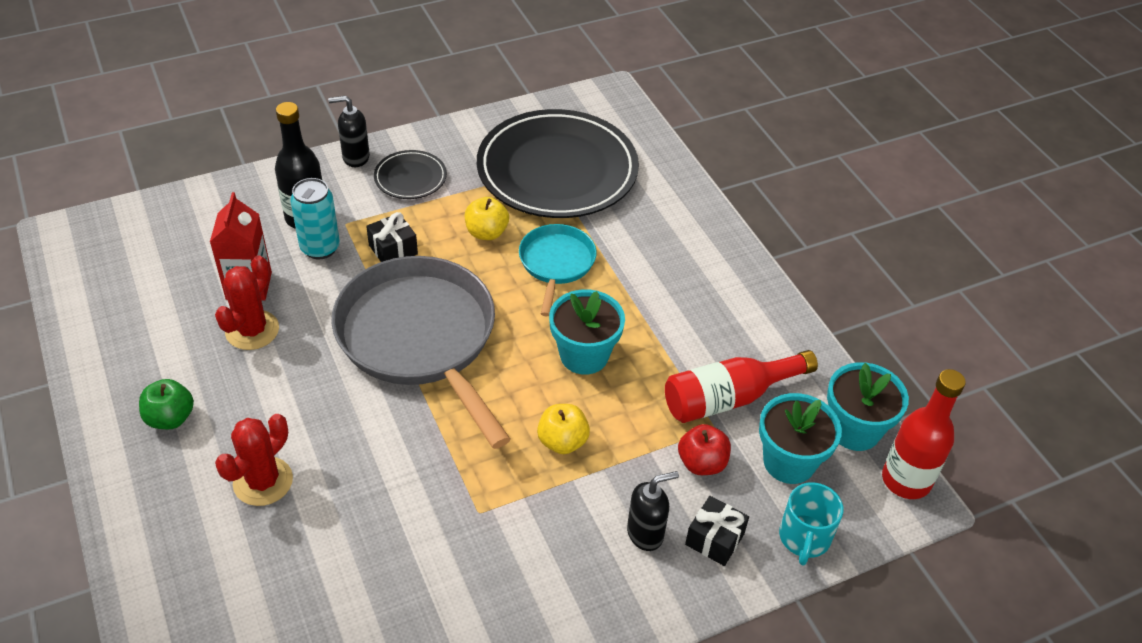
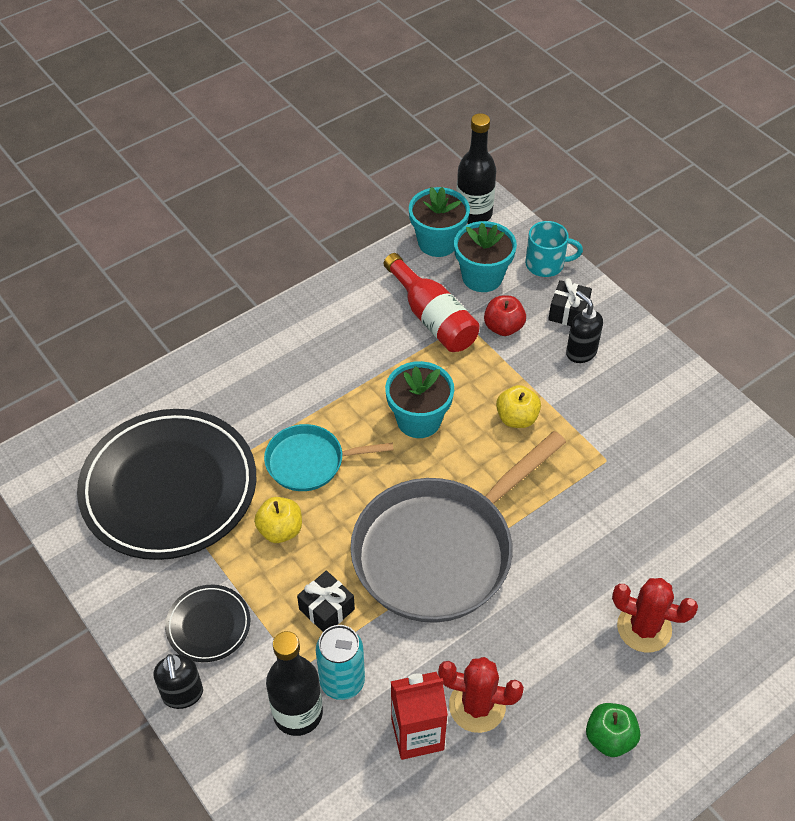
camera: 100 degrees left, 5 degrees up
red bottle [882,369,966,499] -> black bottle [456,113,496,224]

